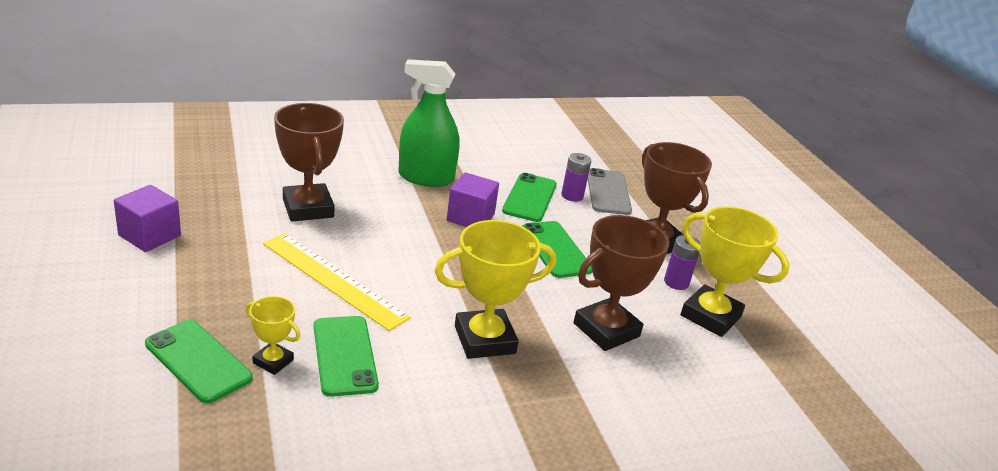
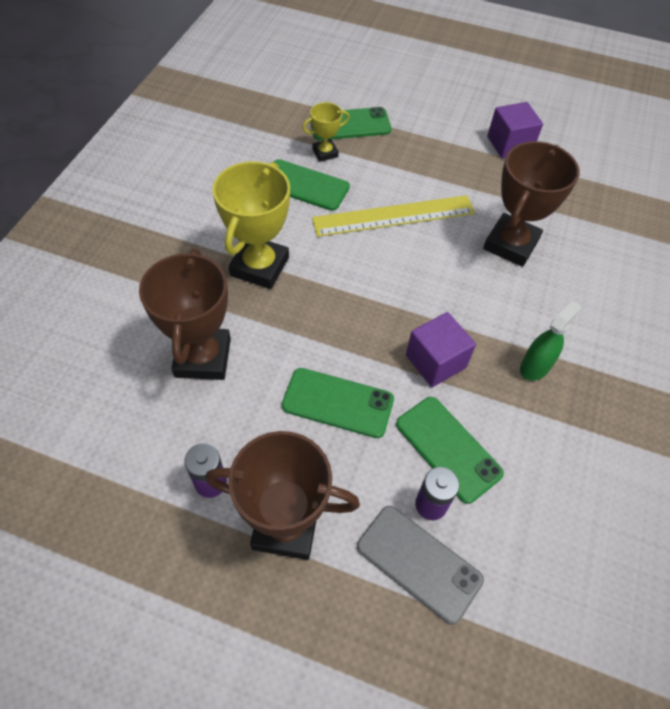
camera: 130 degrees right, 25 degrees up
brown trophy [274,103,344,221] -> brown trophy turned 75 degrees counterclockwise [483,141,579,267]
green spray bottle [398,59,459,187] -> green spray bottle [520,301,581,381], size x0.58
yellow trophy [680,206,790,337] -> none

